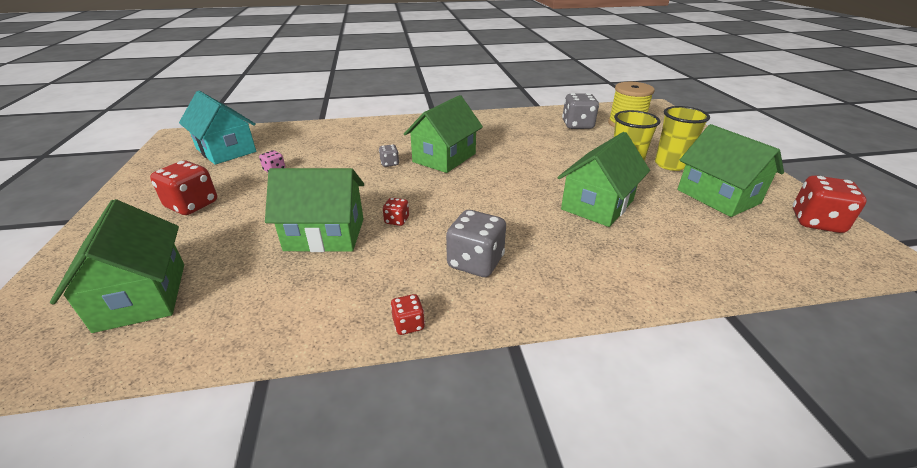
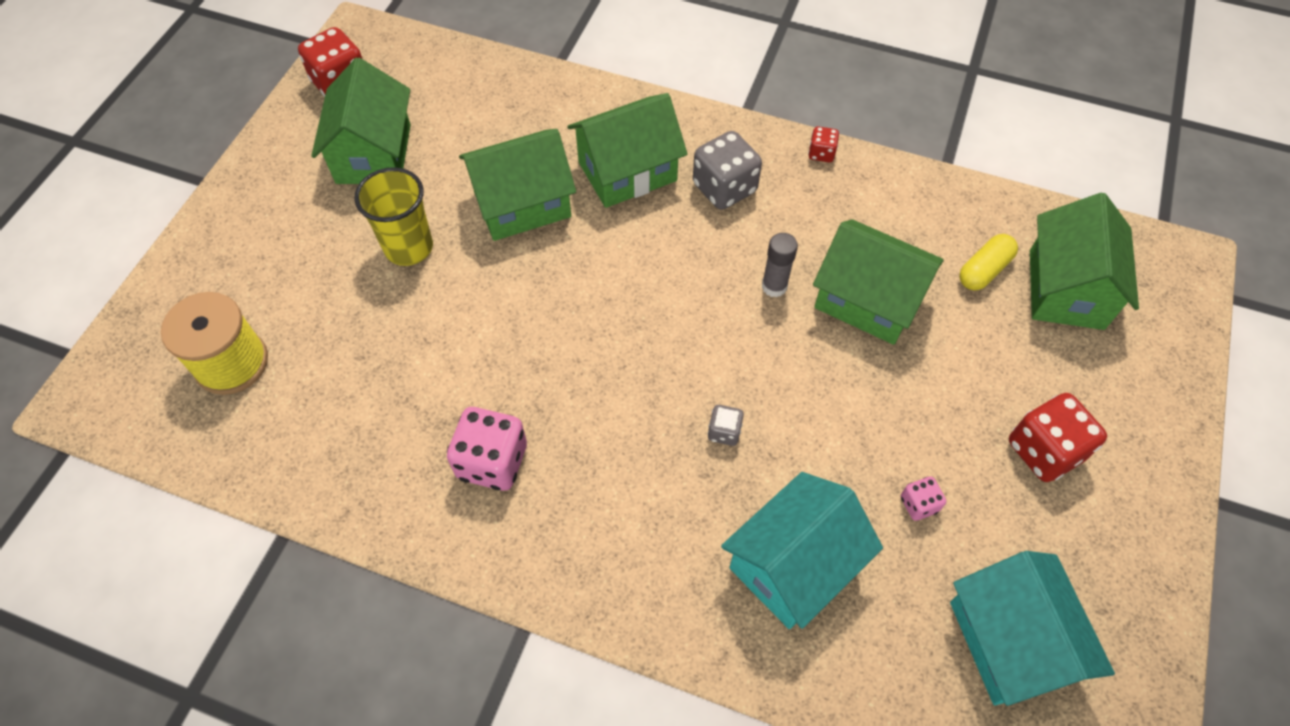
camera: 150 degrees left, 25 degrees up
red dice [383,198,409,226] -> grey glue stick [762,233,798,297]
green house [404,95,483,173] -> green house moved to [567,93,688,208]
grey dice [562,93,599,129] -> none
yellow cup [655,106,710,171] -> none
none -> pink dice [447,407,527,491]
none -> turquoise house [721,472,883,629]
none -> yellow capsule [959,234,1018,290]

